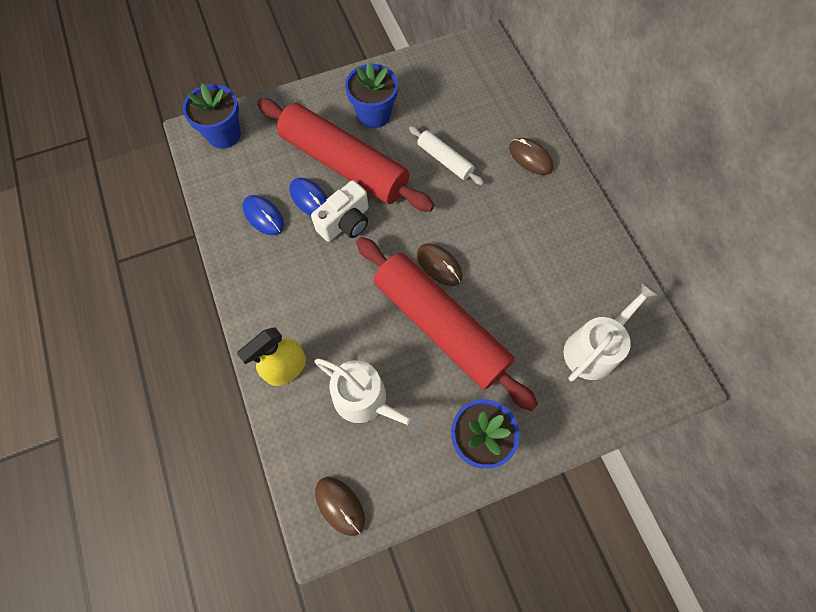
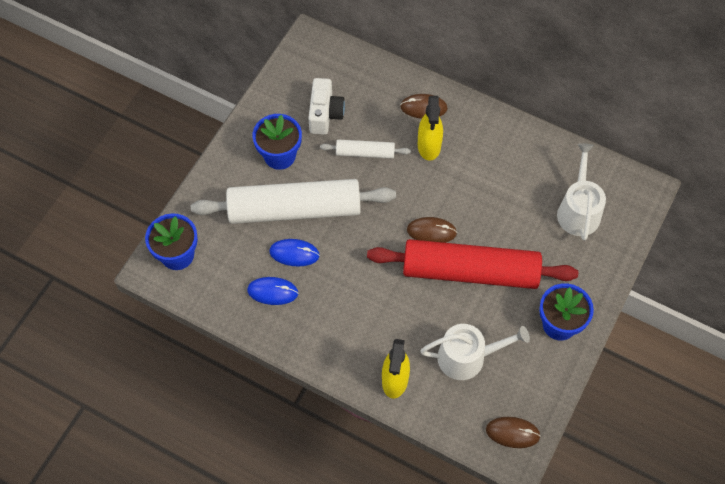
camera: 40 degrees left, 5 degrees down
red rolling pin [257,98,434,212] -> white rolling pin [191,179,396,224]
white camera [311,180,368,242] -> white camera moved to [308,78,345,135]
none -> yellow spray bottle [418,96,443,161]

